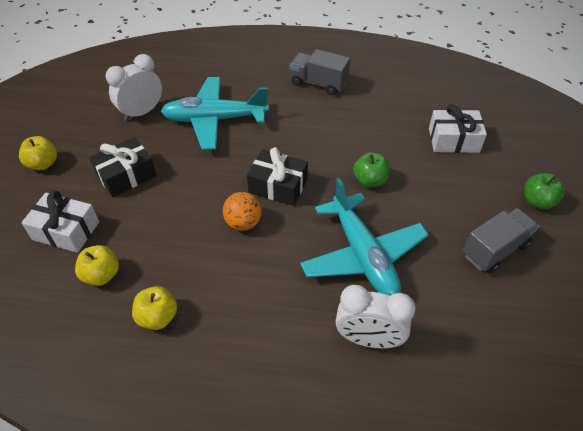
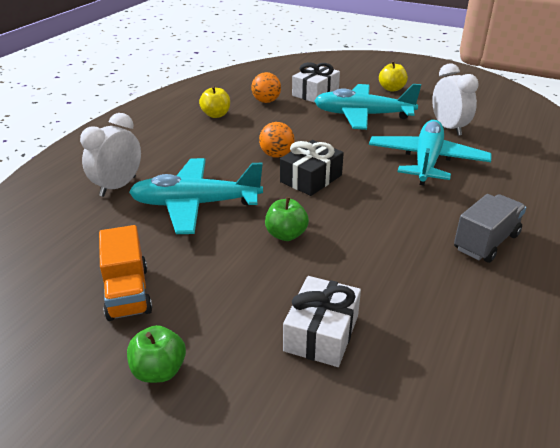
camera: 110 degrees right, 15 degrees down
yellow apple [75,245,119,286] -> orange ball [251,72,281,103]
black gift [89,137,157,197] -> turquoise plane [314,84,421,130]
grey truck [463,208,539,274] -> orange truck [99,225,152,321]

